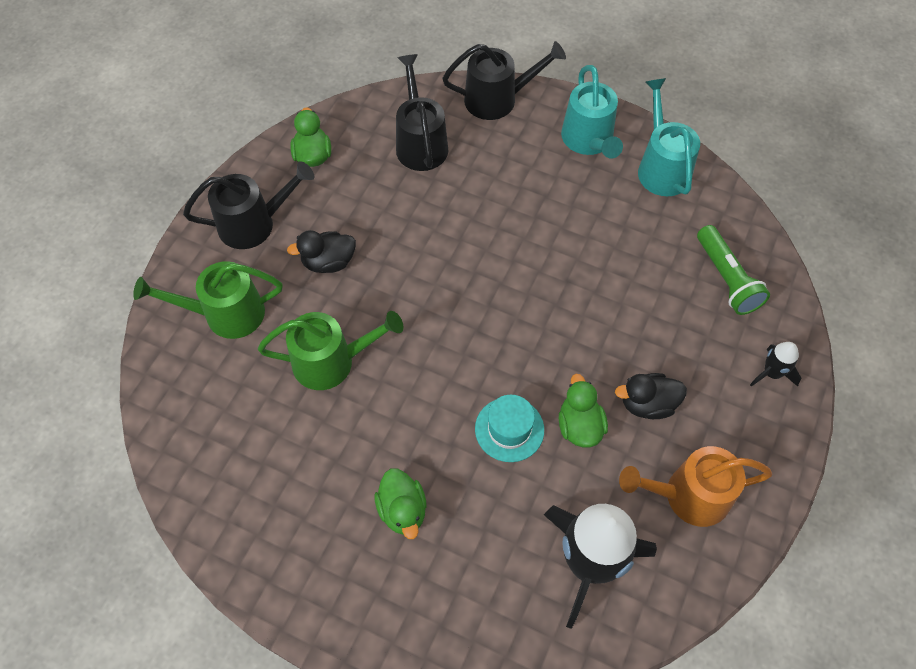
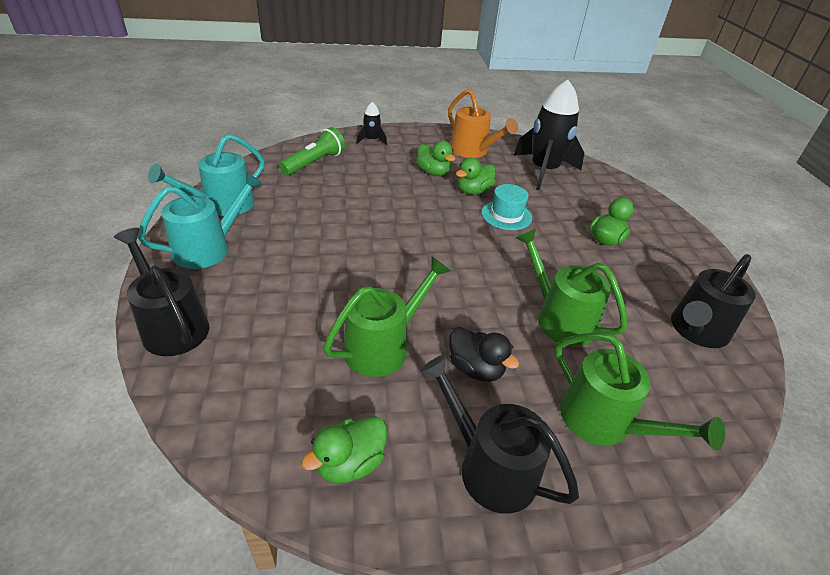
camera: 125 degrees left, 20 degrees down
black watering can [396,54,448,171] -> black watering can moved to [671,254,756,348]
black duck [615,373,687,419] -> green duck [416,141,455,176]
none -> green watering can [323,257,451,377]

